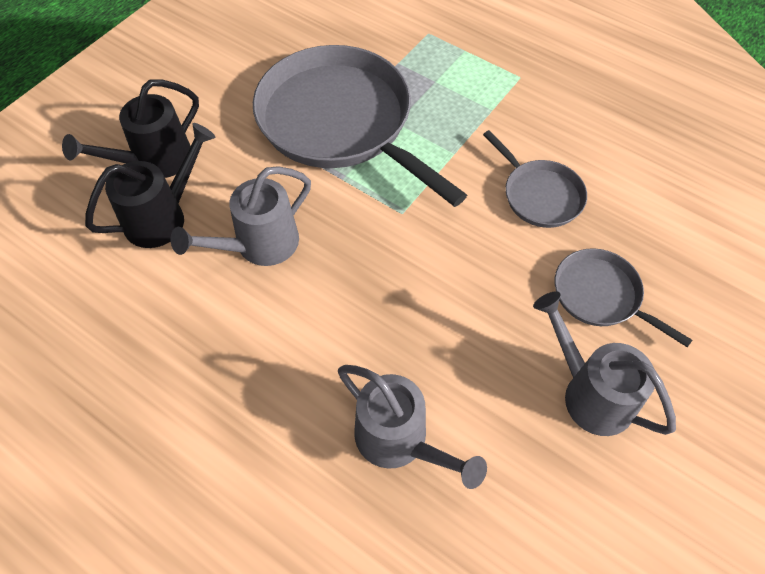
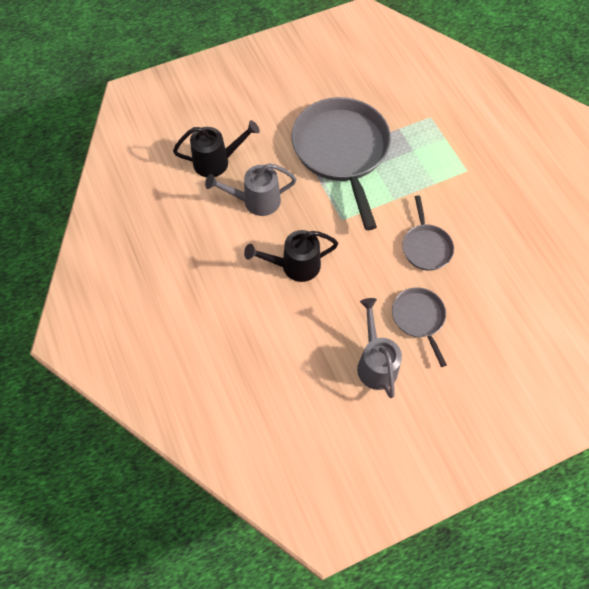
camera: 30 degrees right, 5 degrees up
black watering can [62,79,199,178] -> black watering can moved to [244,230,338,282]
grey watering can [338,365,487,489] -> none

